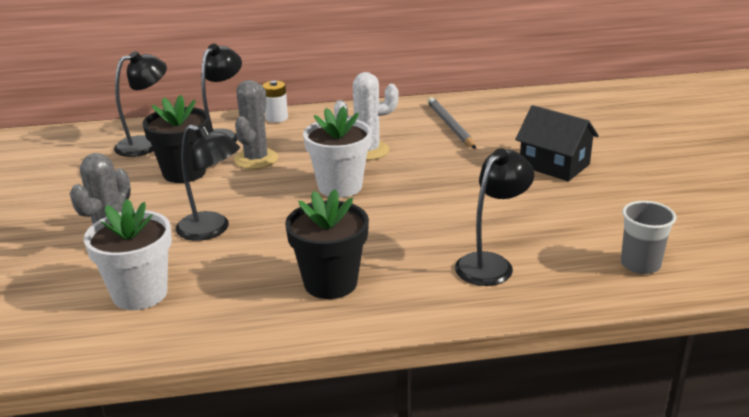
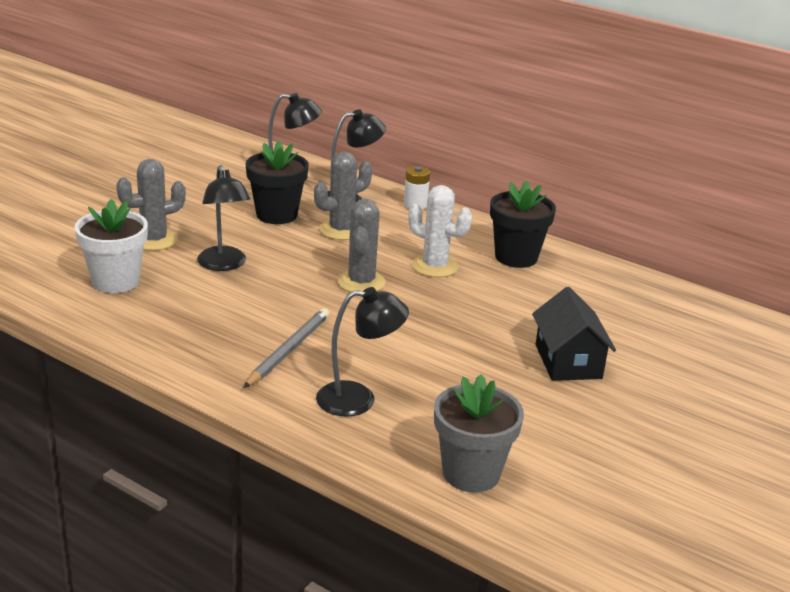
camera: 40 degrees right, 0 degrees up
black flower pot [285,189,369,299] -> black flower pot moved to [490,181,556,268]
white flower pot [303,106,372,198] -> grey cactus [338,199,386,292]
grey pencil [427,97,476,149] -> grey pencil moved to [244,308,330,388]
grey cup [621,201,676,274] -> grey flower pot [434,374,524,492]

